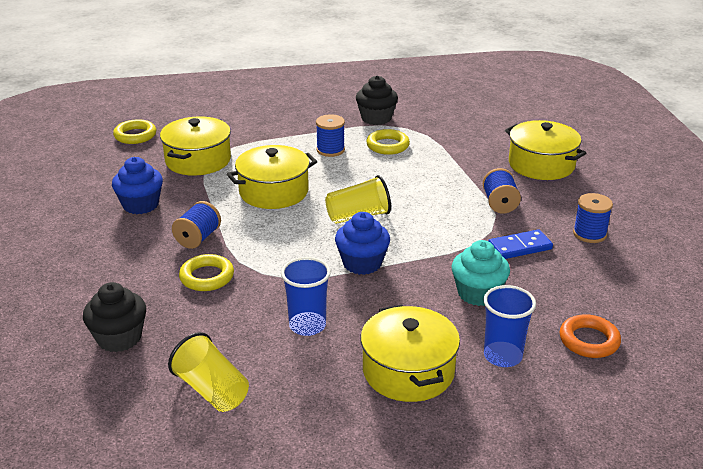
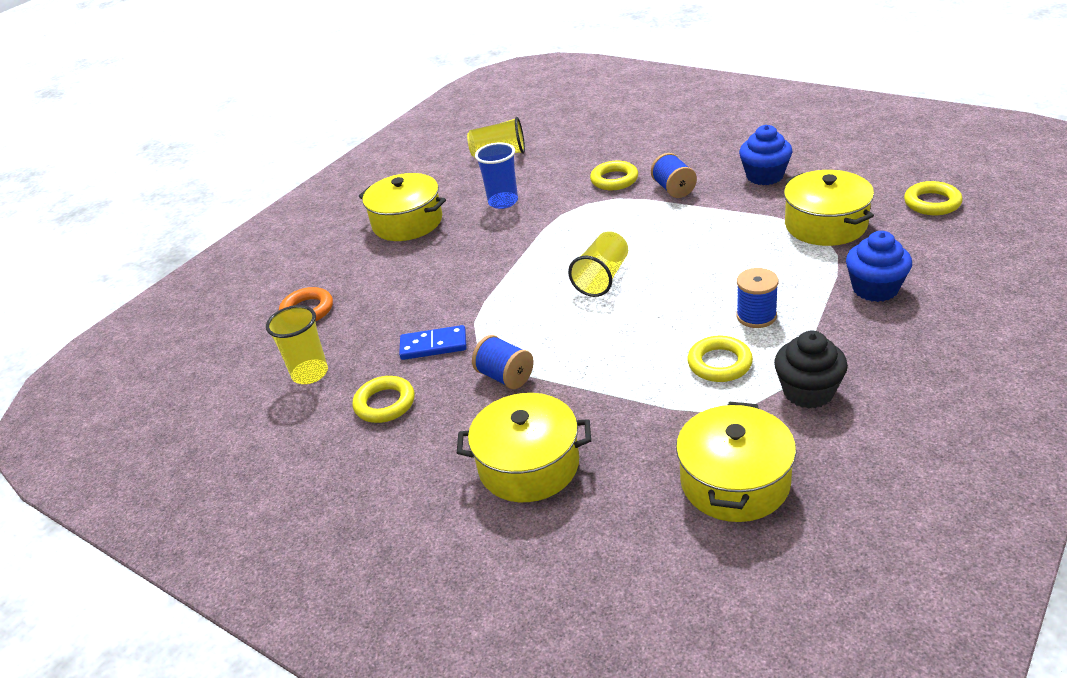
camera: 140 degrees right, 5 degrees up
black cupcake [83,282,146,352] -> none
yellow pot [227,145,317,209] -> yellow pot moved to [676,401,796,522]
blue cupcake [335,212,390,275] -> blue cupcake moved to [846,231,912,302]
turquoise cupcake [452,240,510,306] -> none
blue cup [483,285,536,367] -> none
blue domino [488,229,553,259] -> blue domino turned 60 degrees clockwise [399,325,466,360]
blue spool [573,193,613,243] -> yellow ring [352,376,414,423]
none -> yellow cup [266,305,328,384]

